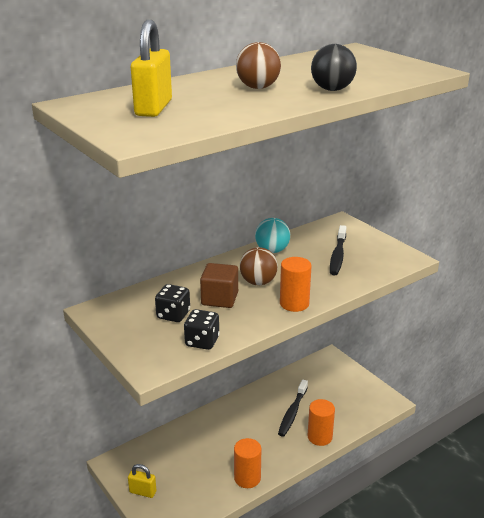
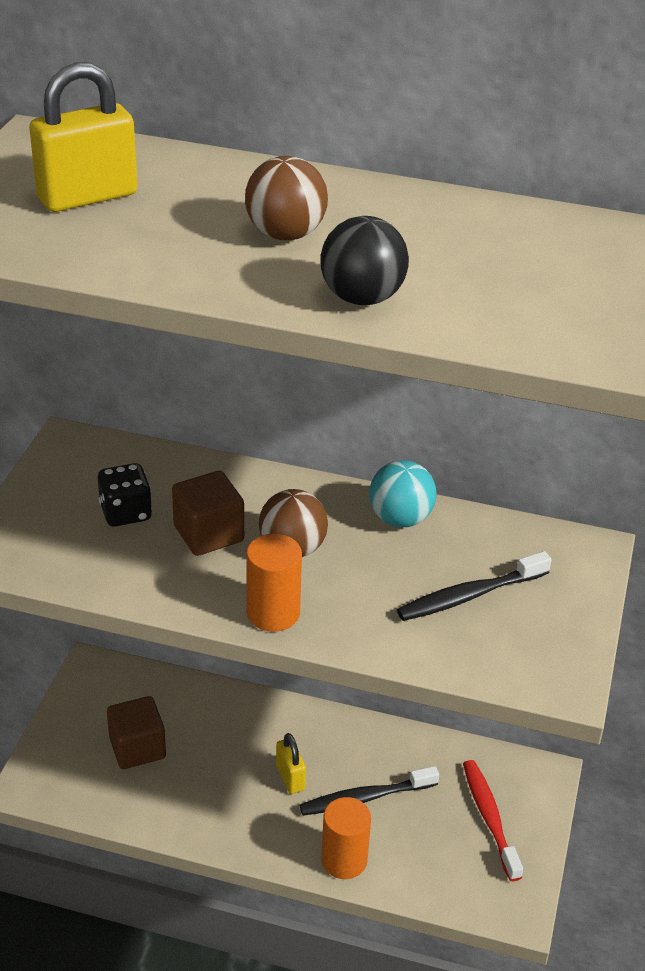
camera: 50 degrees right, 10 degrees up
yellow padlock [128,464,156,498] -> yellow padlock moved to [276,733,306,794]
black dice [184,309,220,350] -> none
orange cylinder [234,438,261,488] -> none
none -> brown cube [107,696,166,769]
none -> red toothbrush [463,760,523,881]

